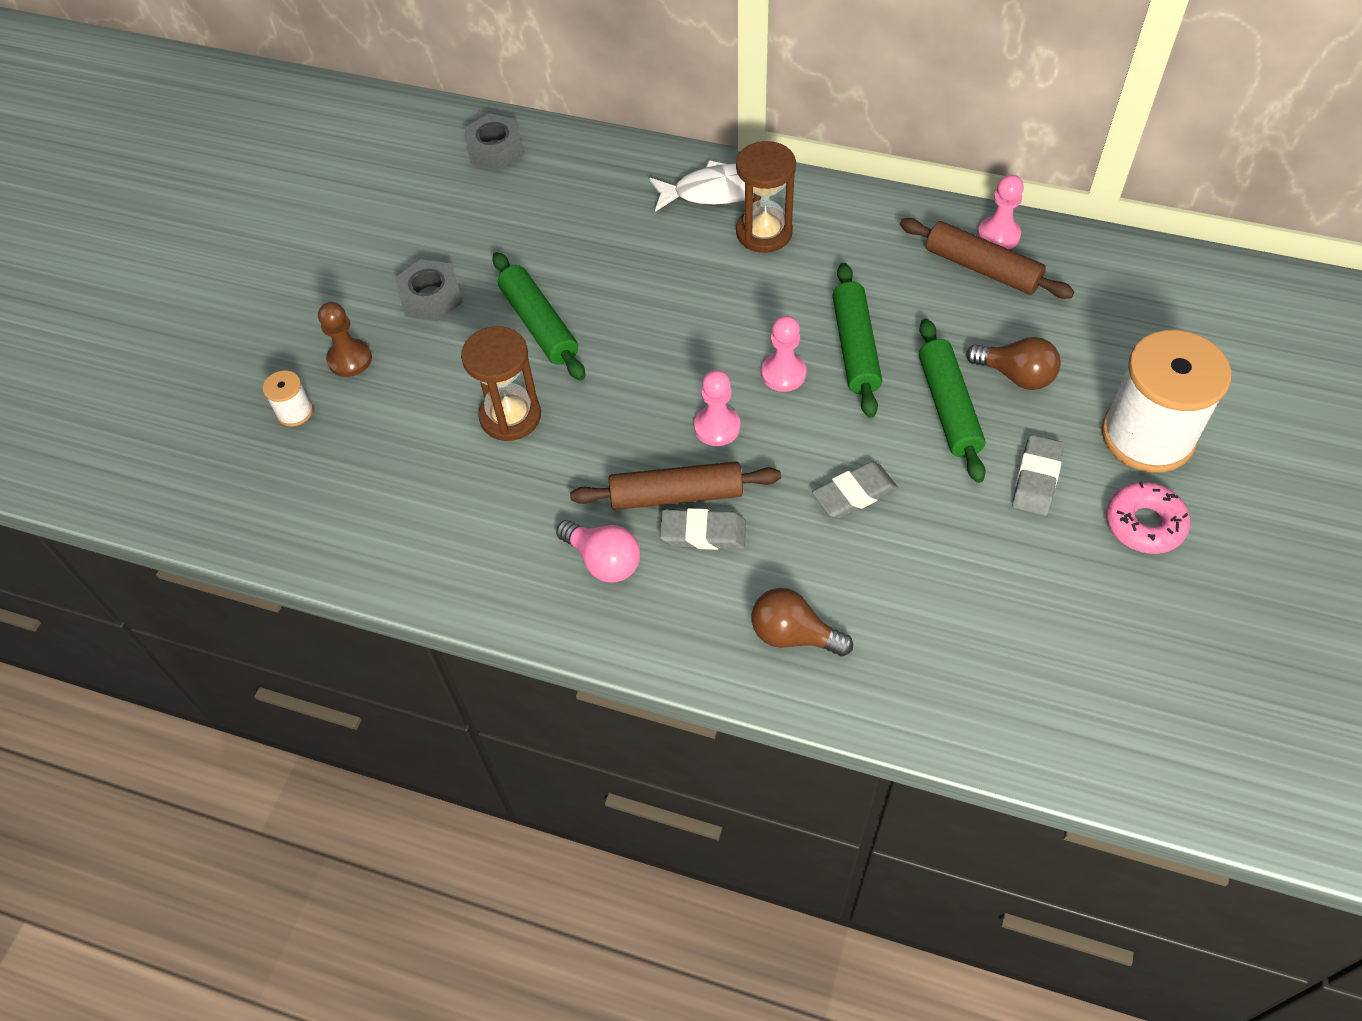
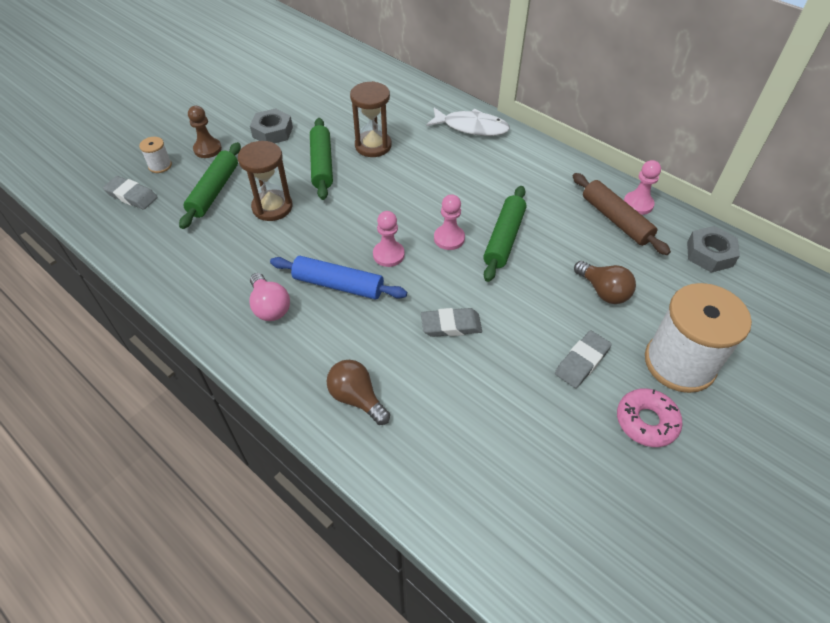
camera: 20 degrees right, 5 degrees down
grey nut [464,113,524,170] -> grey nut moved to [687,226,740,273]
brown rolling pin [570,461,781,510] -> blue rolling pin [270,256,407,300]
grey eraser [660,508,746,550] -> grey eraser moved to [103,176,157,210]
brown hourglass [736,141,796,253] -> brown hourglass moved to [350,81,392,157]
green rolling pin [919,319,986,483] -> green rolling pin moved to [179,142,241,229]

